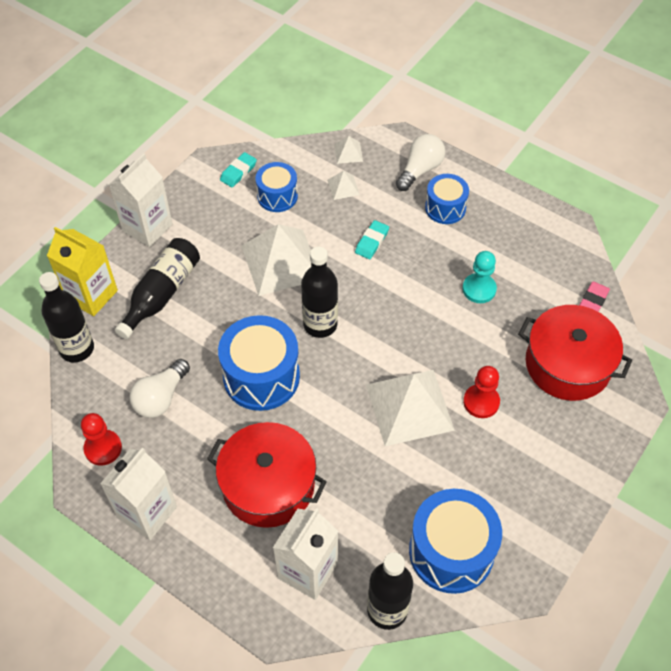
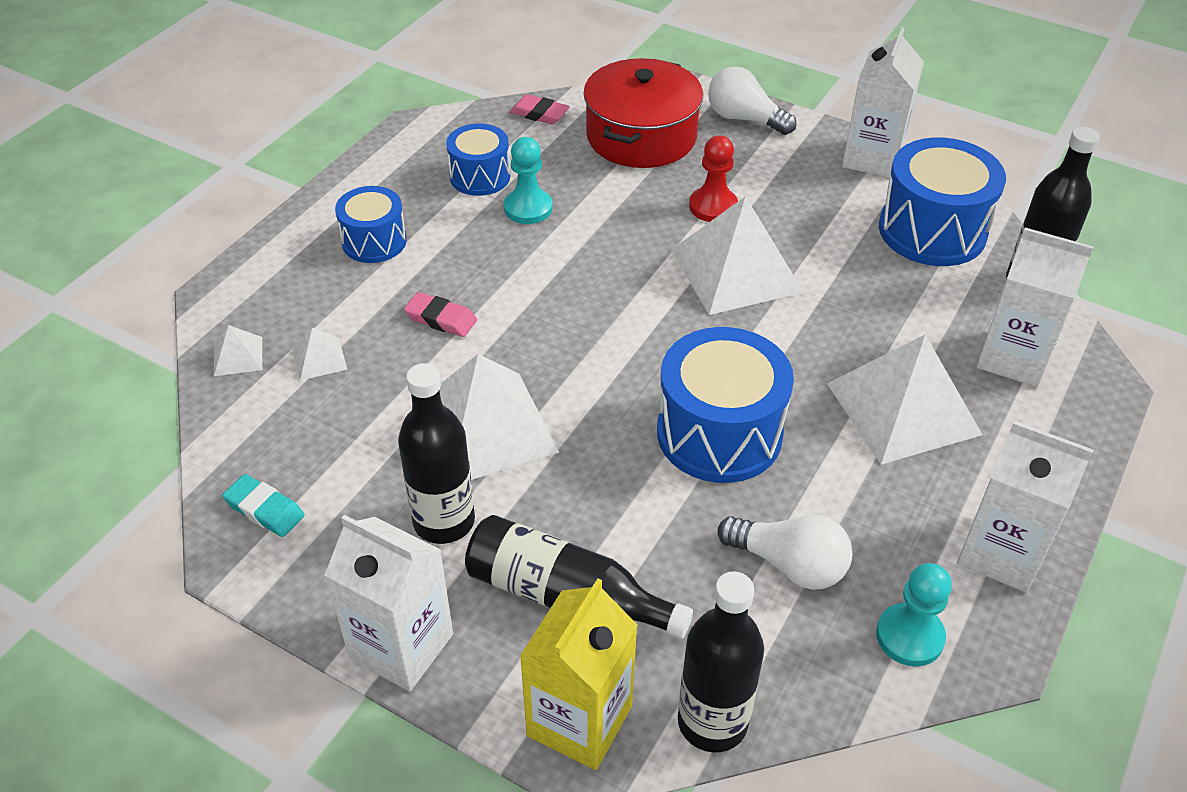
camera: 95 degrees left, 10 degrees down
red pawn [81,413,122,466] -> turquoise pawn [876,563,952,667]
red pot [207,422,327,528] -> white pyramid [827,335,983,465]
blue drum [256,162,298,212] -> blue drum moved to [446,123,510,196]
black bottle [301,247,338,338] -> black bottle moved to [398,363,475,544]
turquoise eraser [355,220,389,259] -> pink eraser [404,292,477,337]
white light bulb [396,134,445,191] -> white light bulb moved to [708,66,797,135]
none -> white carton [842,27,924,178]

